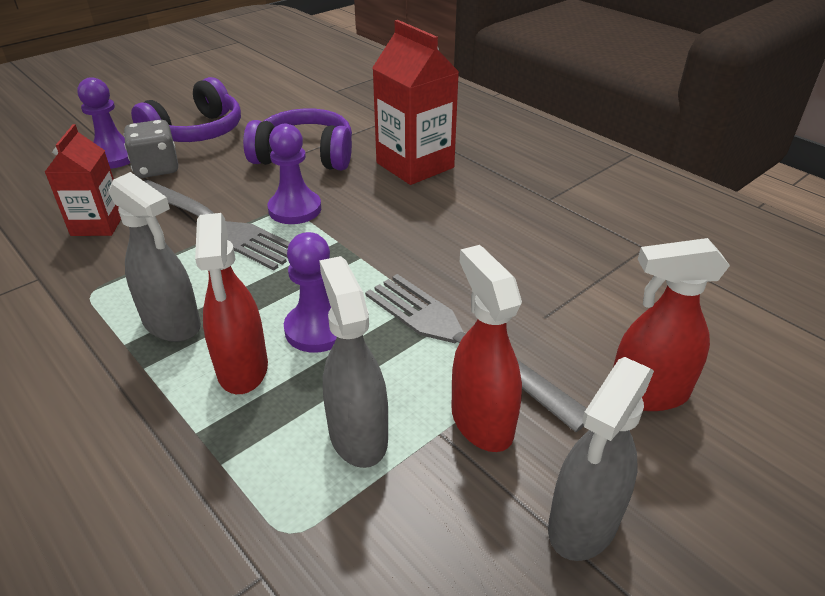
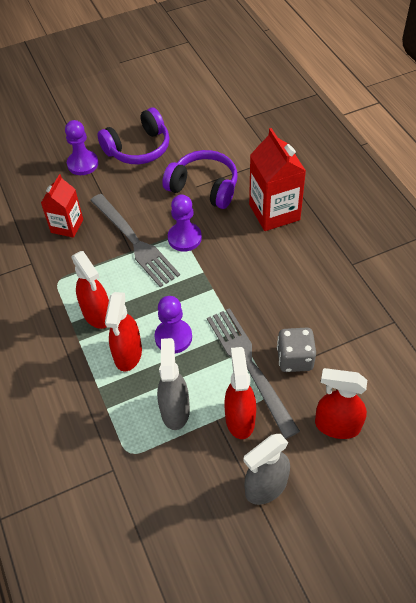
camera: 20 degrees right, 15 degrees up
grey spray bottle [109,172,201,342] -> red spray bottle [71,251,109,329]
grey dice [124,120,178,178] -> grey dice moved to [277,328,316,372]

